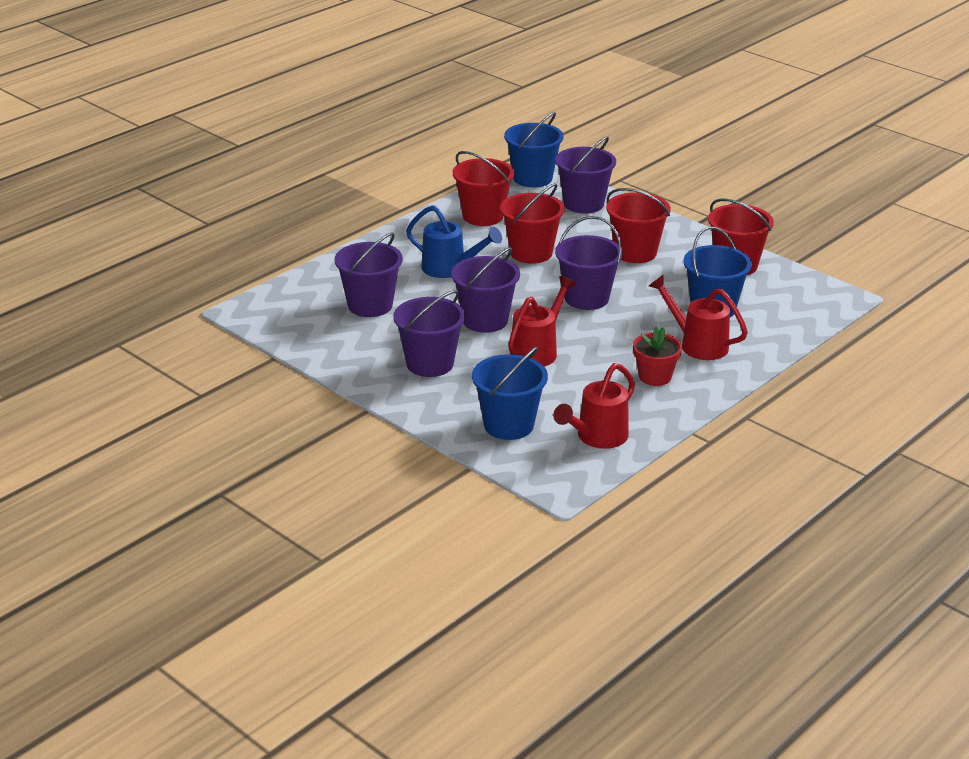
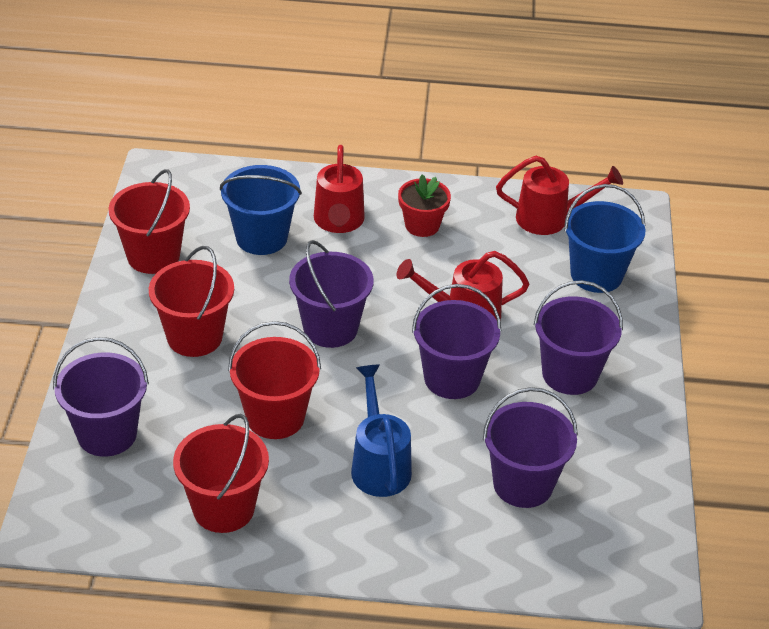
camera: 130 degrees left, 10 degrees up
blue bucket [504,112,564,187] -> none

